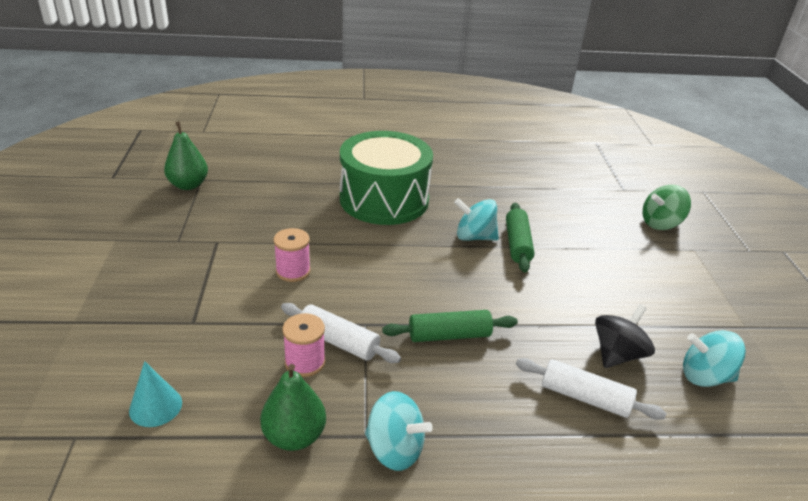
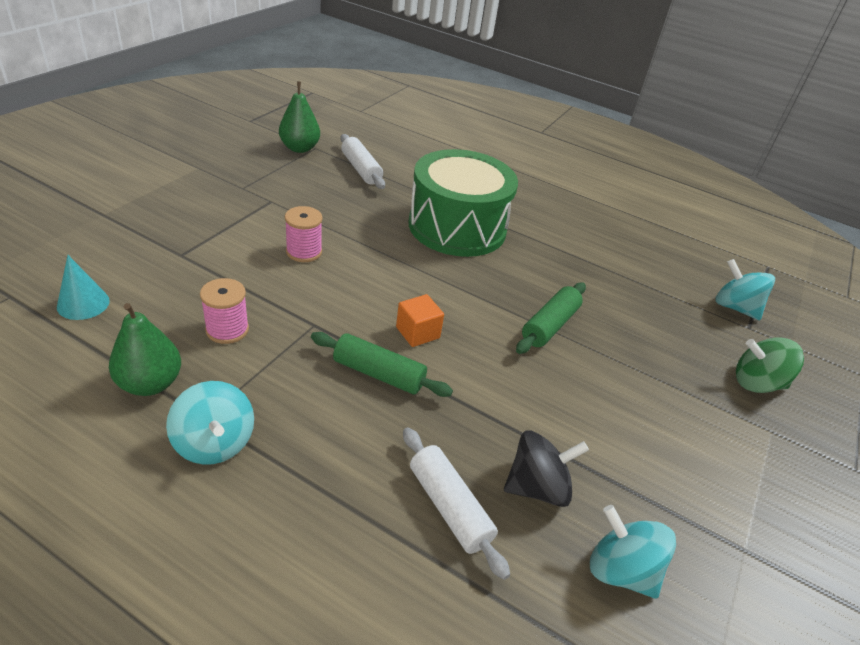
camera: 30 degrees right, 5 degrees up
white rolling pin [281,303,401,363] -> white rolling pin moved to [341,134,385,189]
turquoise spinning top [454,198,499,241] -> turquoise spinning top moved to [715,259,775,320]
none -> orange cube [396,294,444,347]

